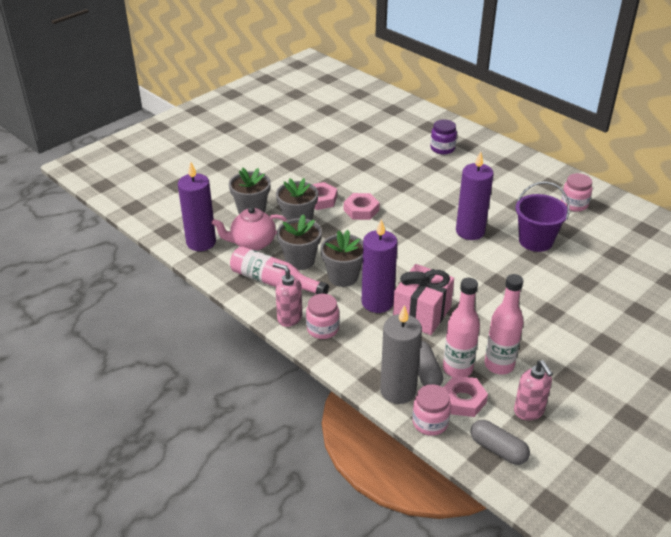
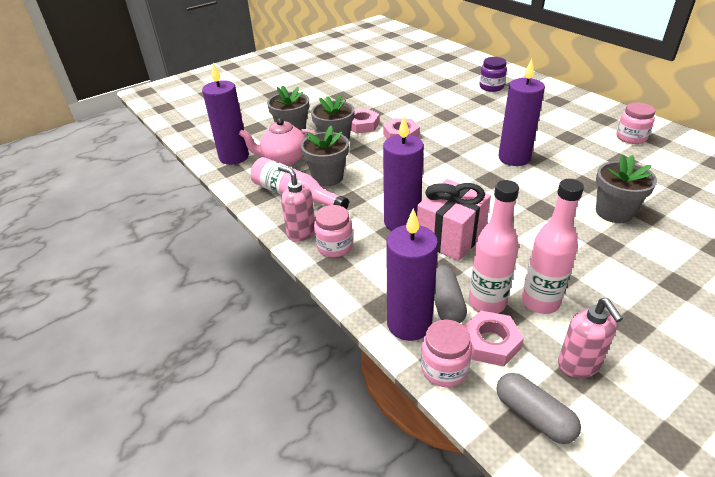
camera: 10 degrees right, 0 degrees up
grey flower pot [320,230,363,287] -> grey flower pot moved to [596,154,657,223]
grey candle [380,305,422,404] -> purple candle [386,208,438,341]
purple bucket [515,181,570,252] -> none

